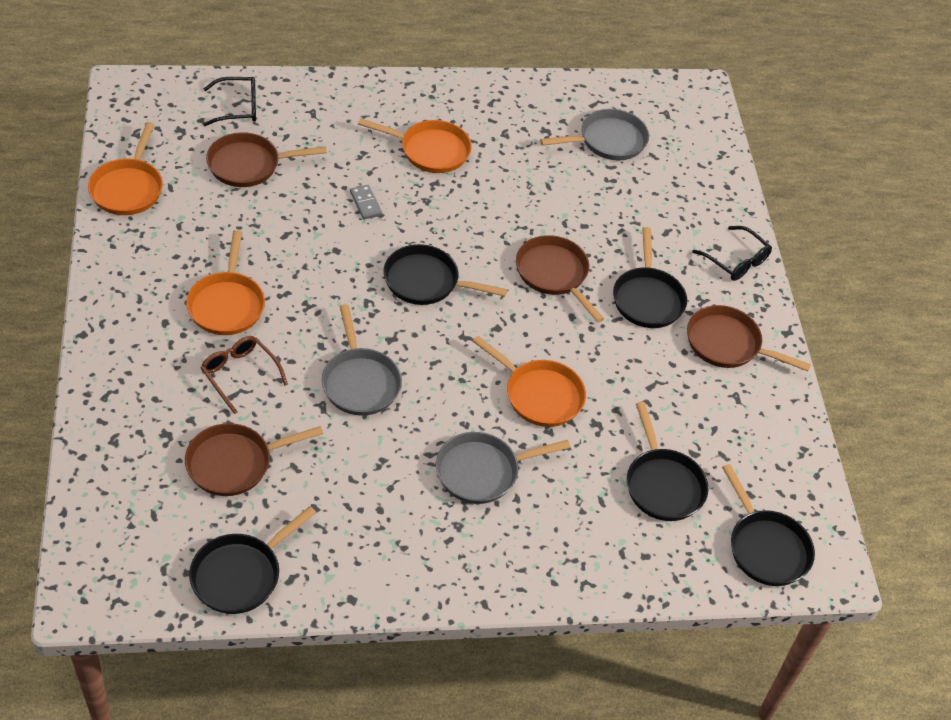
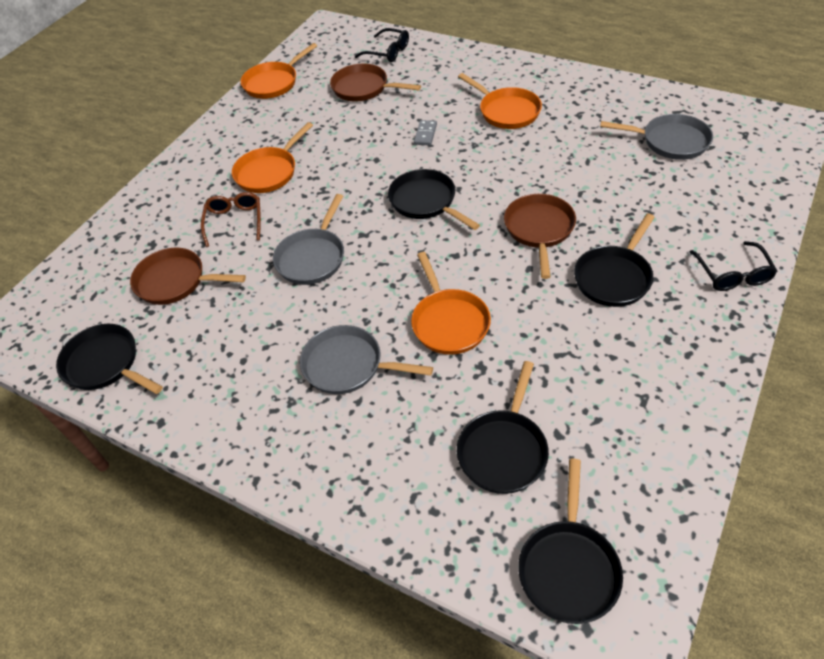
camera: 45 degrees right, 0 degrees up
black pan [189,506,316,614] -> black pan turned 45 degrees clockwise [56,324,163,394]
brown pan [687,305,811,371] -> none

